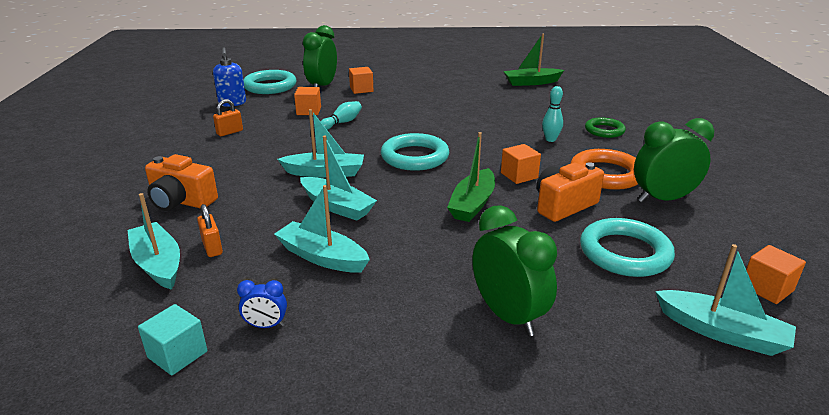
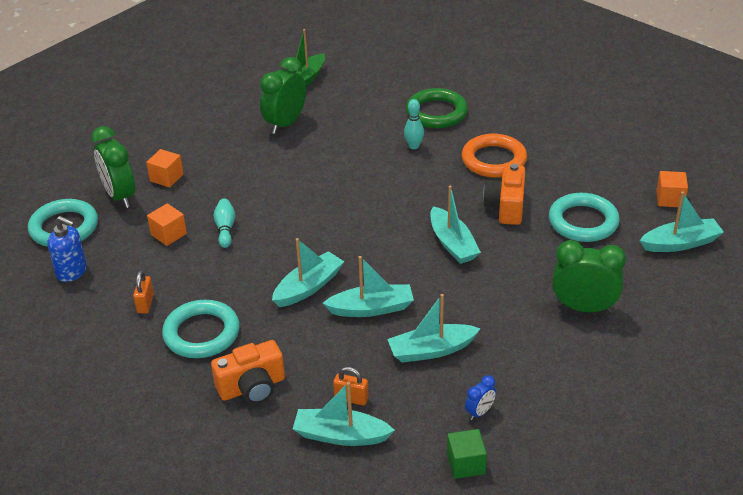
camera: 45 degrees left, 10 degrees up
turquoise cube [138,304,207,375] -> green cube [447,429,487,479]
turquoise ring [381,133,449,171] -> turquoise ring moved to [162,300,240,358]
green boat [447,132,495,222] -> turquoise boat [430,186,481,264]
orange cube [501,144,541,184] -> none
green ring [585,117,626,138] -> green ring [406,88,468,128], size x1.59
green clock [634,118,714,203] -> green clock moved to [260,57,306,134]

